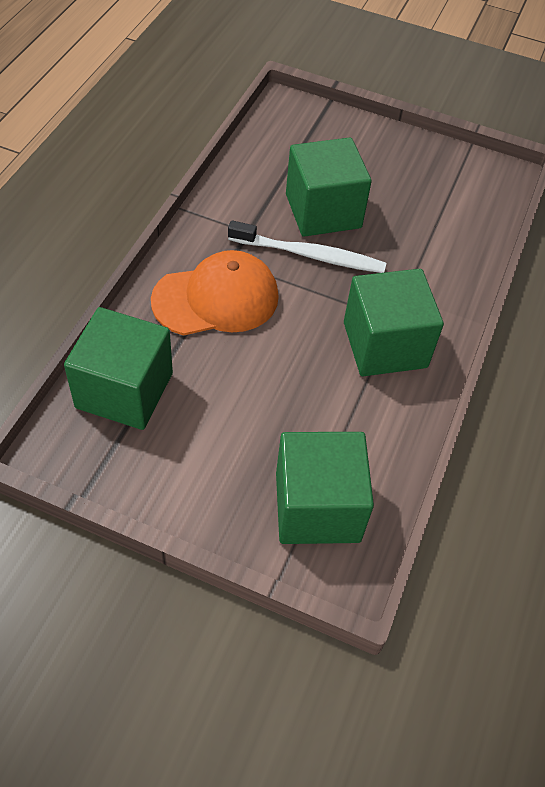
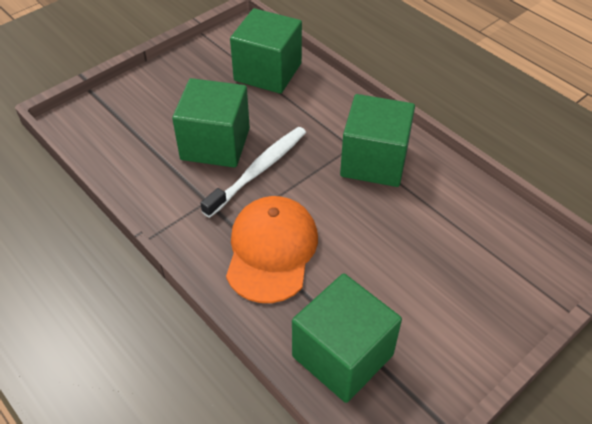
camera: 60 degrees left, 5 degrees down
green cube [276,432,374,544] -> green cube moved to [230,8,302,94]

